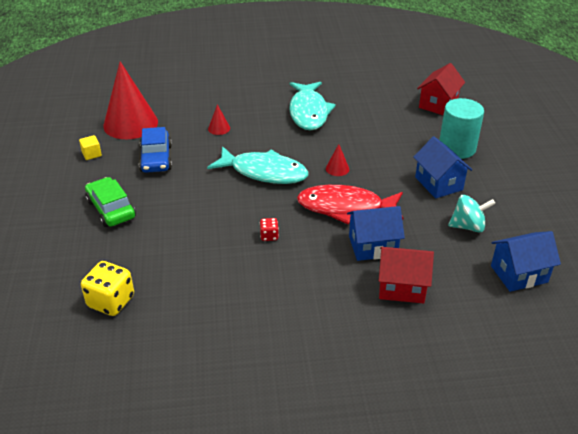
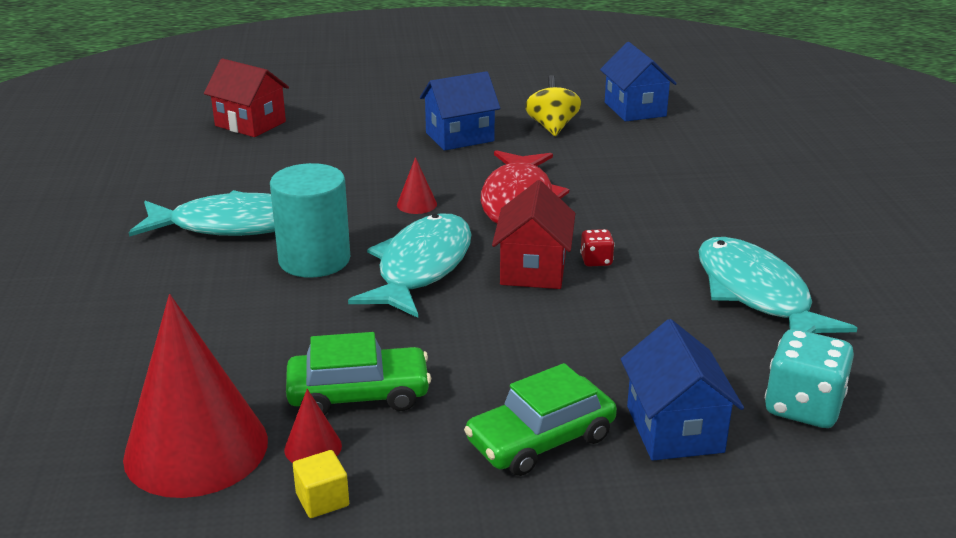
camera: 90 degrees left, 10 degrees down
yellow dice [81,261,134,316] -> turquoise dice [765,329,854,428]
blue car [139,127,172,173] -> green car [286,332,431,415]
red cone [208,104,230,135] -> red cone moved to [284,389,342,463]
blue house [347,206,405,261] -> blue house moved to [621,319,744,461]
red house [379,247,434,304] -> red house moved to [492,180,575,289]
turquoise cylinder [440,98,484,159] -> turquoise cylinder moved to [270,163,350,278]
turquoise spinning top [448,195,496,233] -> yellow spinning top [525,75,581,136]
none -> turquoise fish [698,237,857,333]

